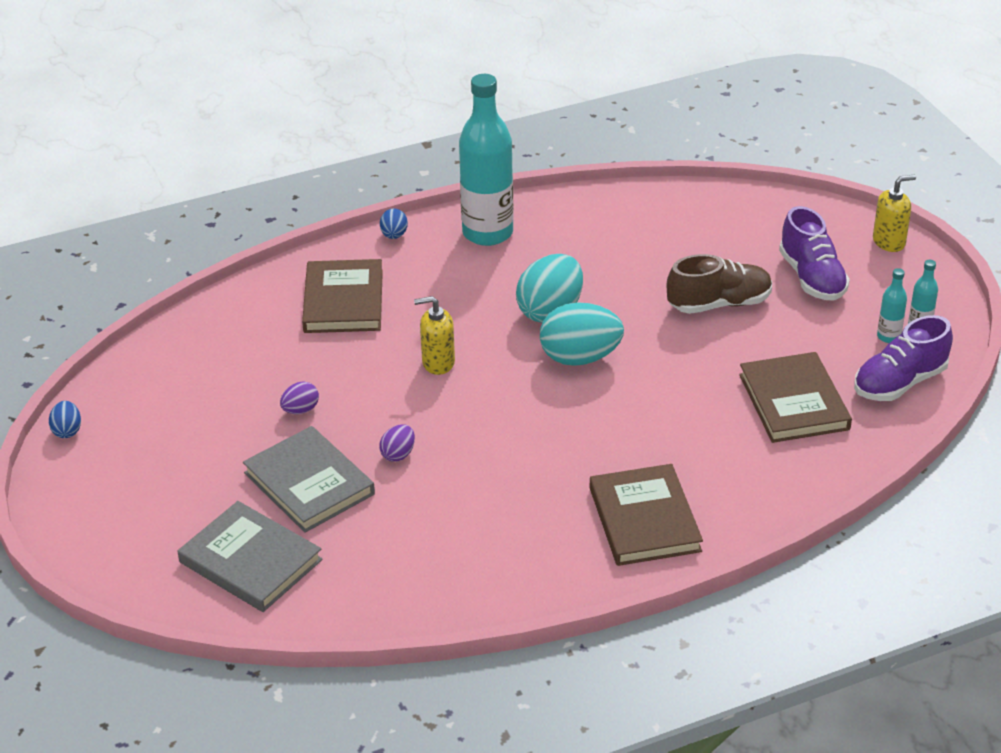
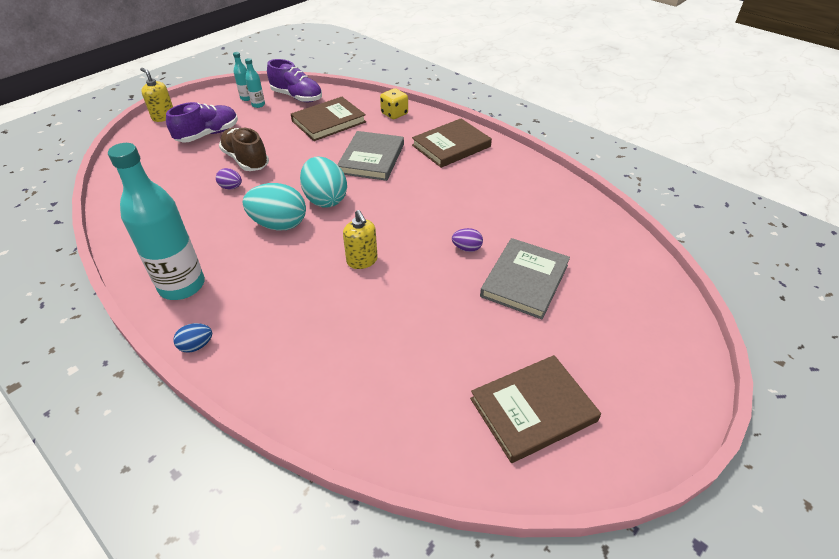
camera: 115 degrees left, 5 degrees up
blue egg [49,401,81,438] -> none
grey book [178,501,323,612] -> grey book moved to [337,131,404,181]
purple egg [280,381,319,414] -> purple egg moved to [216,168,242,189]
brown book [302,259,383,333] -> brown book moved to [470,355,601,463]
none -> yellow dice [380,88,408,119]

